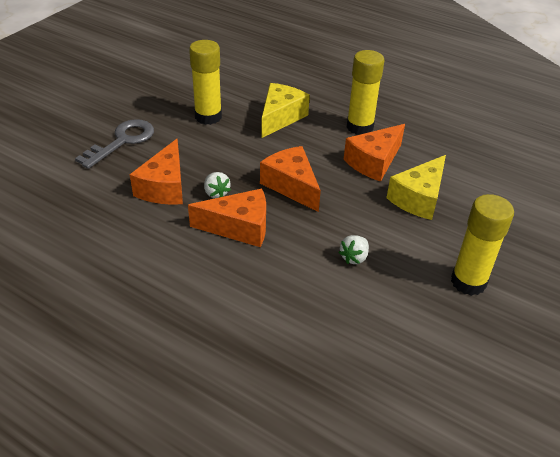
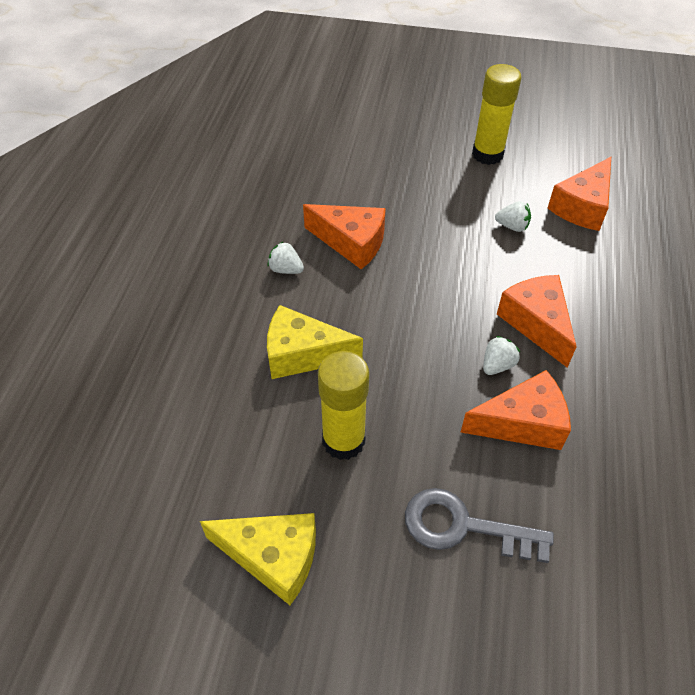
camera: 110 degrees left, 10 degrees up
orange cheese [260,146,321,212] -> orange cheese moved to [548,157,611,231]
yellow glue stick [346,50,384,135] -> white strawberry [267,241,304,274]
yellow cheese [387,155,446,220] -> yellow cheese moved to [200,513,316,605]

